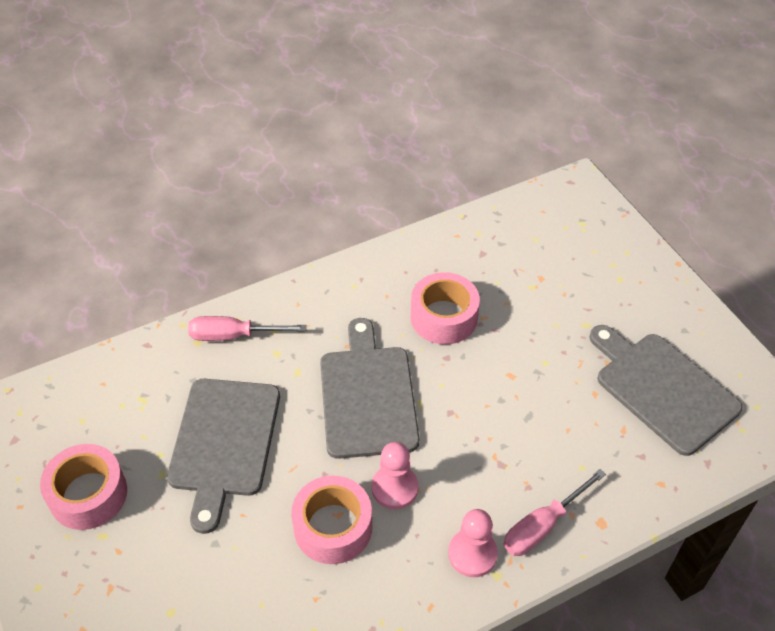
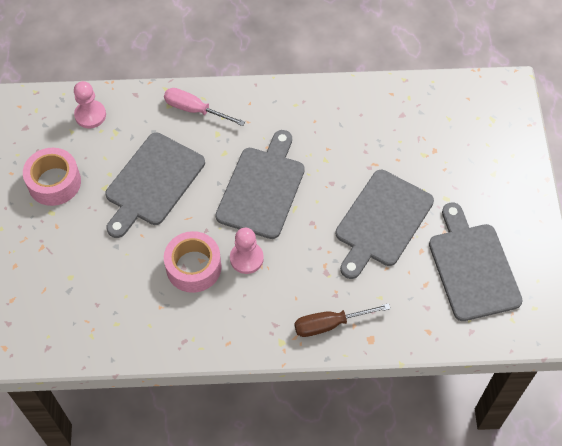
camera: 25 degrees right, 10 degrees up
pink tape [411,272,480,344] -> none
pink pawn [448,509,498,577] -> pink pawn moved to [74,81,106,128]
pink screwdriver [504,469,606,556] -> brown screwdriver [294,303,390,337]
none -> grey cutting board [336,170,434,279]

